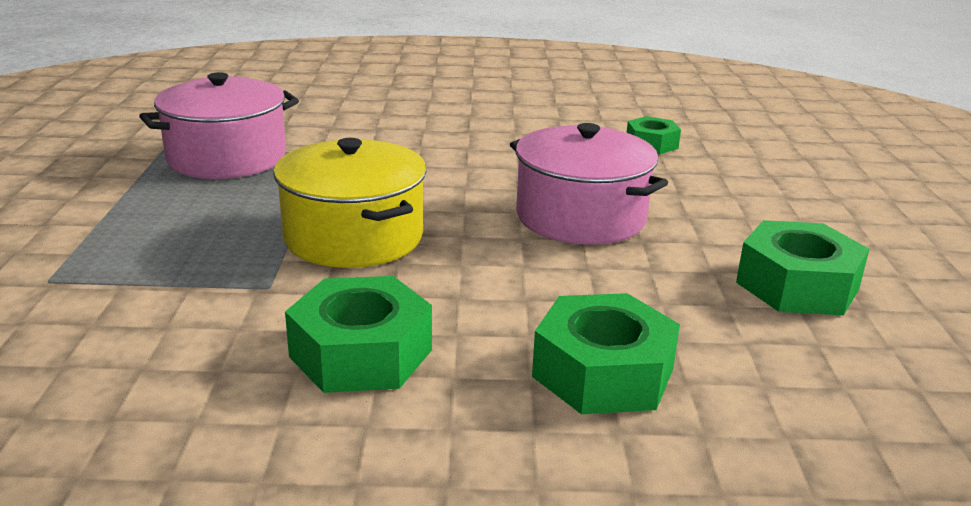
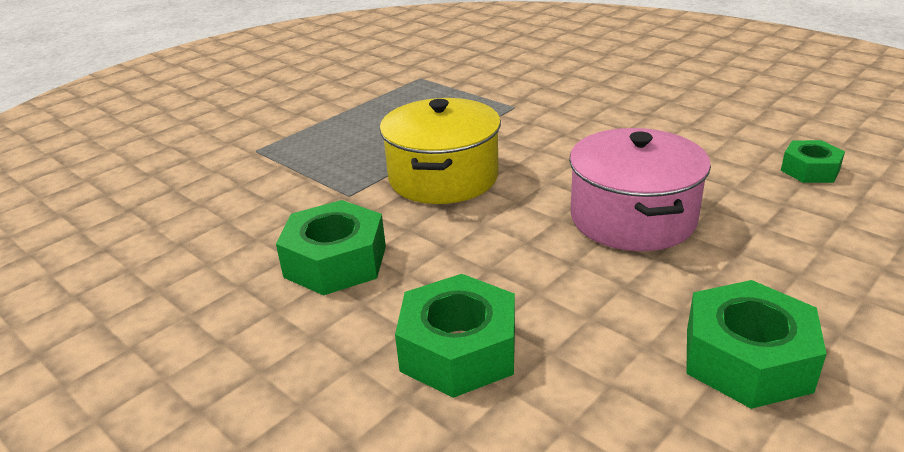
camera: 45 degrees right, 5 degrees up
pink pot [139,72,299,179] -> none

